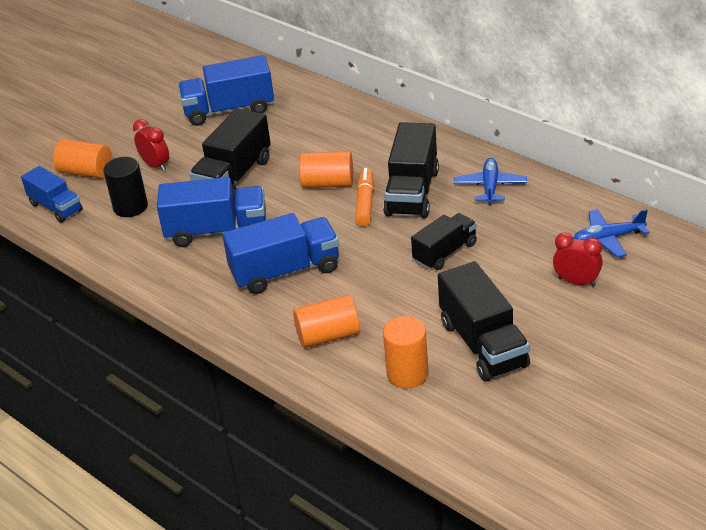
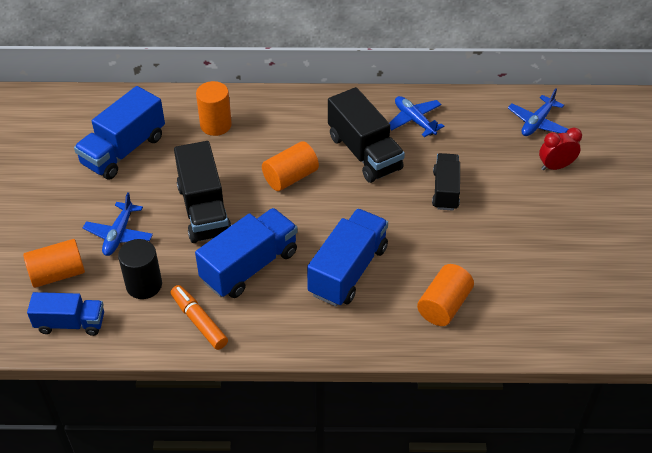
camera: 45 degrees left, 10 degrees up
red clock [133,119,169,172] -> blue plane [83,192,153,256]
orange marker [355,168,374,227] -> orange marker moved to [170,285,228,350]
orange cylinder [383,316,429,388] -> orange cylinder moved to [196,81,232,136]
black truck [438,261,530,381] -> none

